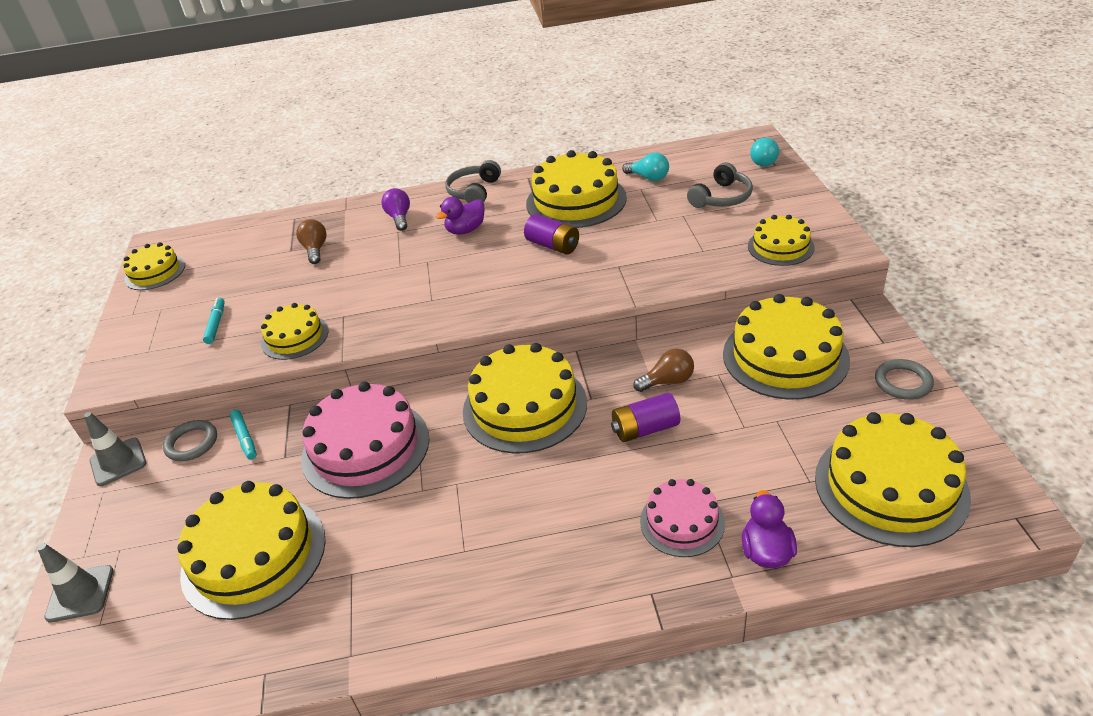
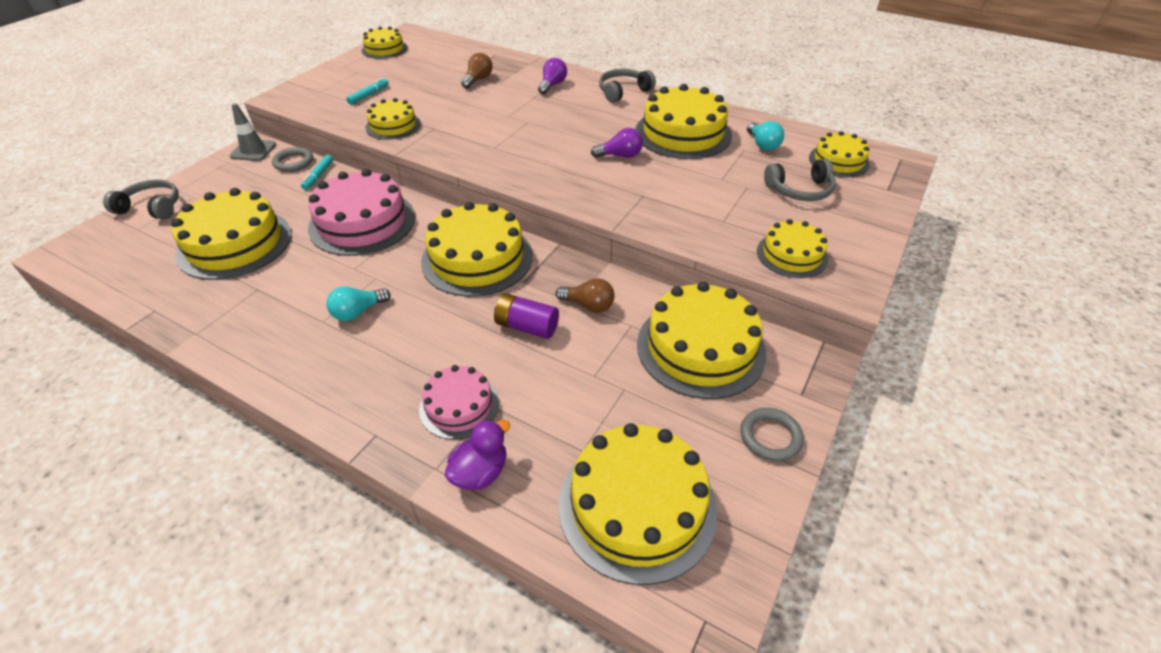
camera: 35 degrees right, 5 degrees up
grey traffic cone [37,543,114,623] -> grey headphones [103,179,179,220]
purple duck [436,197,484,234] -> none
purple battery [524,214,579,254] -> purple light bulb [591,128,643,158]
turquoise light bulb [750,138,779,166] -> turquoise light bulb moved to [326,286,391,321]
none -> yellow cake [809,131,870,177]

